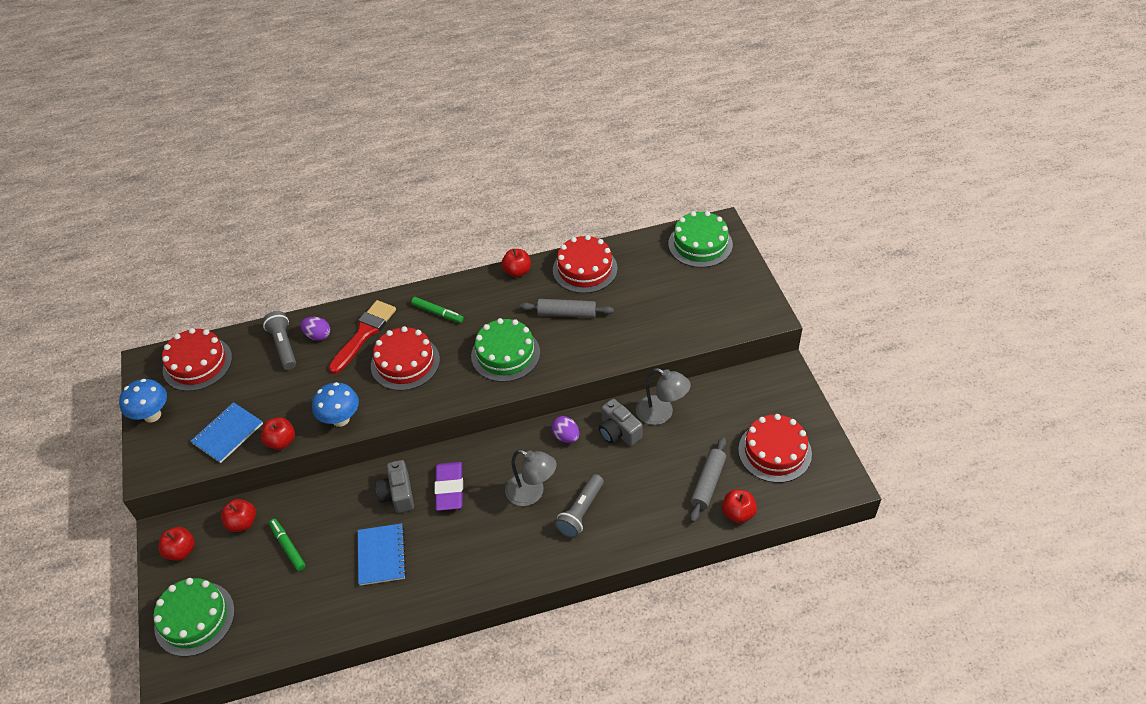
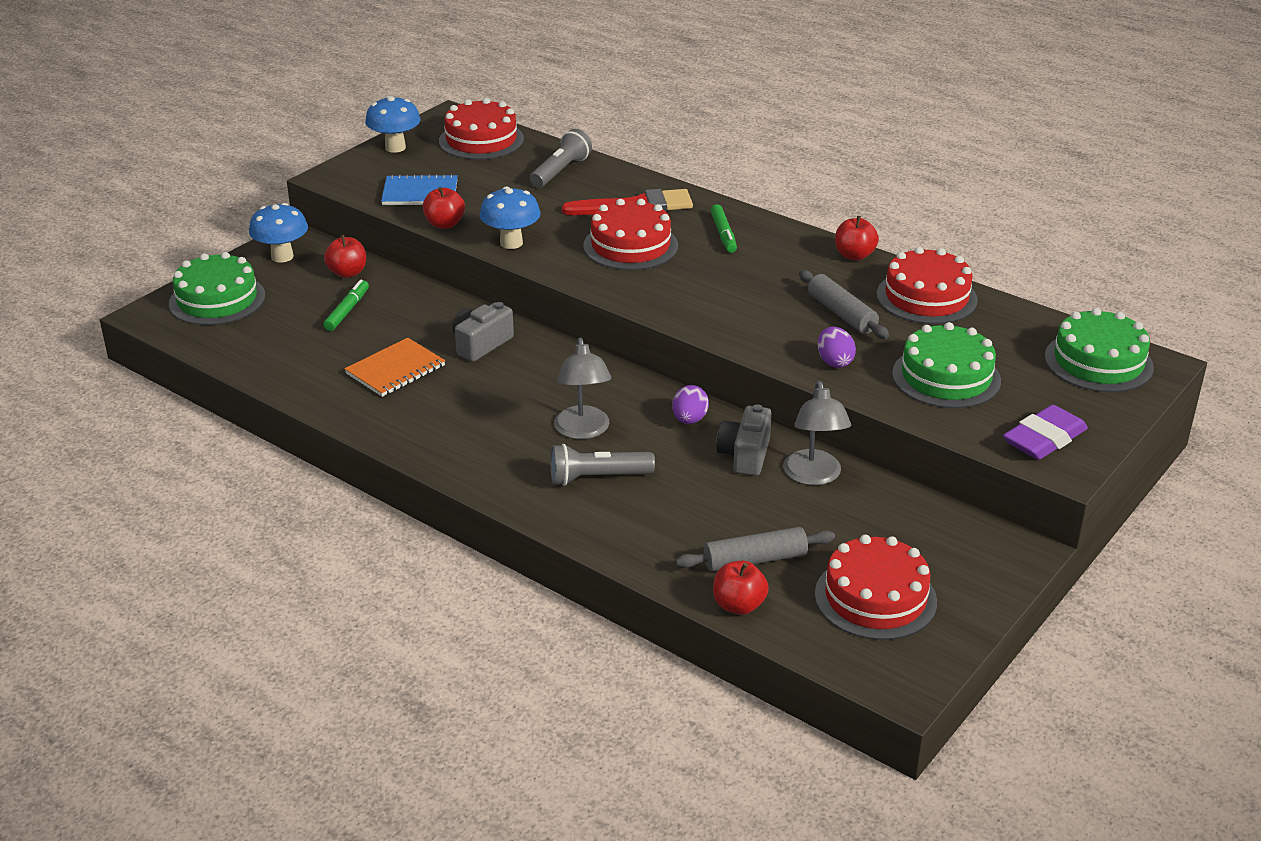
camera: 50 degrees right, 15 degrees down
red apple [159,527,195,561] -> blue mushroom [249,203,308,262]
purple egg [300,317,330,341] -> purple egg moved to [818,326,856,368]
blue notebook [358,523,406,586] -> orange notebook [345,338,445,397]
purple eraser [435,462,463,511] -> purple eraser moved to [1003,405,1088,460]
green cake [471,318,540,382] -> green cake moved to [892,322,1001,408]

